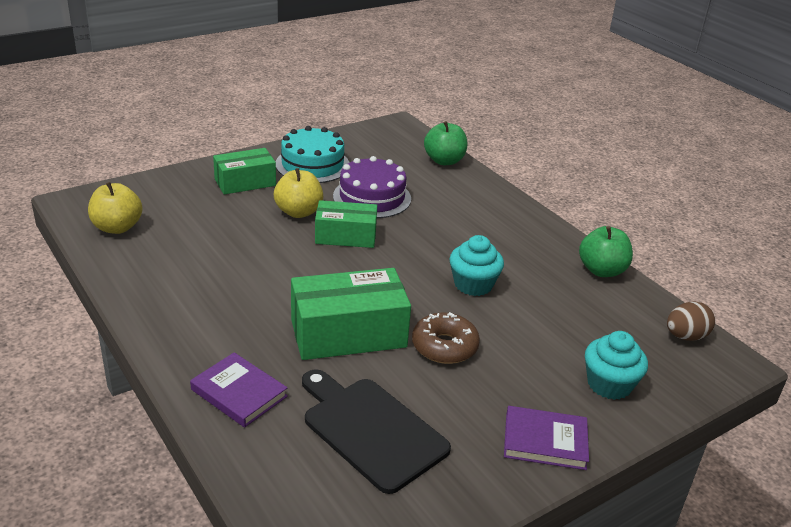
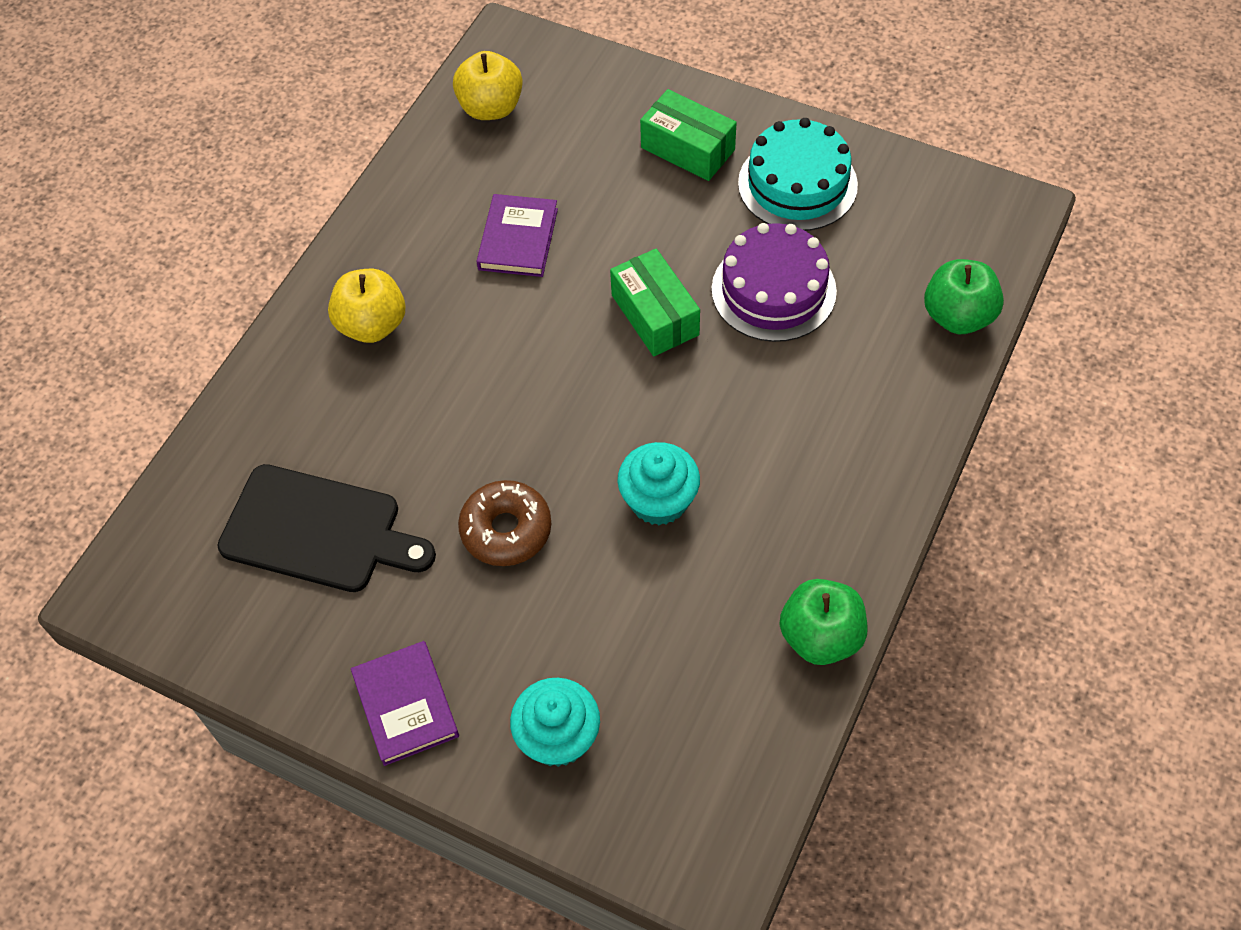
camera: 65 degrees right, 25 degrees up
purple book [190,352,288,428] -> purple book moved to [477,194,558,277]
yellow apple [274,168,323,218] -> yellow apple moved to [328,269,406,343]
green box [291,268,411,360] -> none
black cutting board [302,369,451,494] -> black cutting board turned 90 degrees clockwise [217,464,436,592]
brown egg [667,301,715,341] -> none

